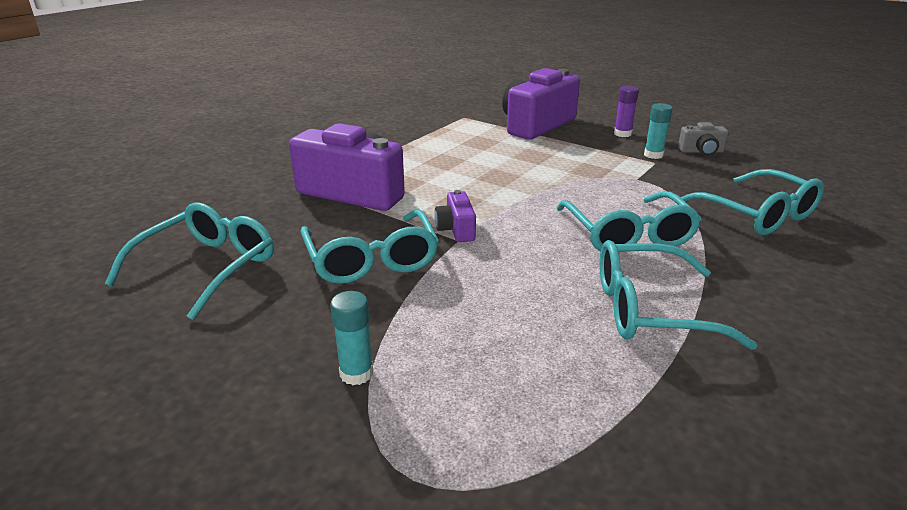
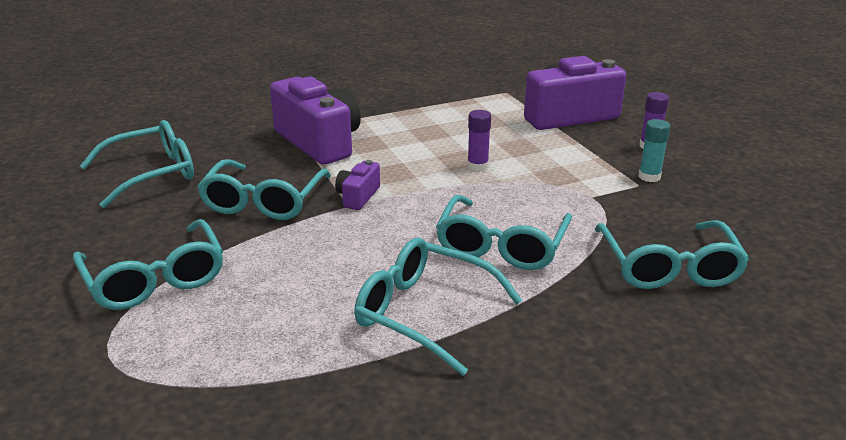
camera: 30 degrees right, 0 degrees up
turquoise glue stick [330,291,373,385] -> turquoise glasses [73,219,223,310]
grey camera [678,122,729,156] -> none
none -> purple glue stick [467,110,491,171]

